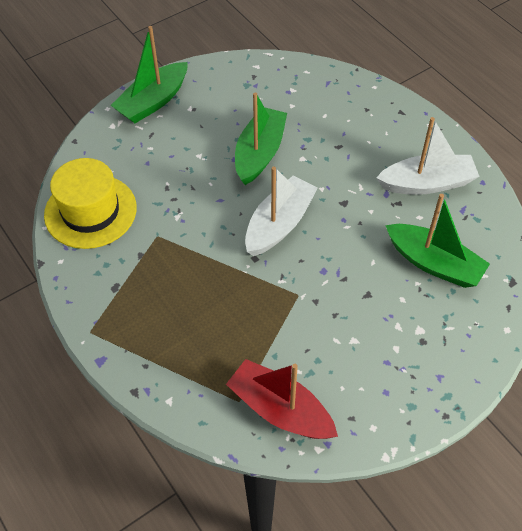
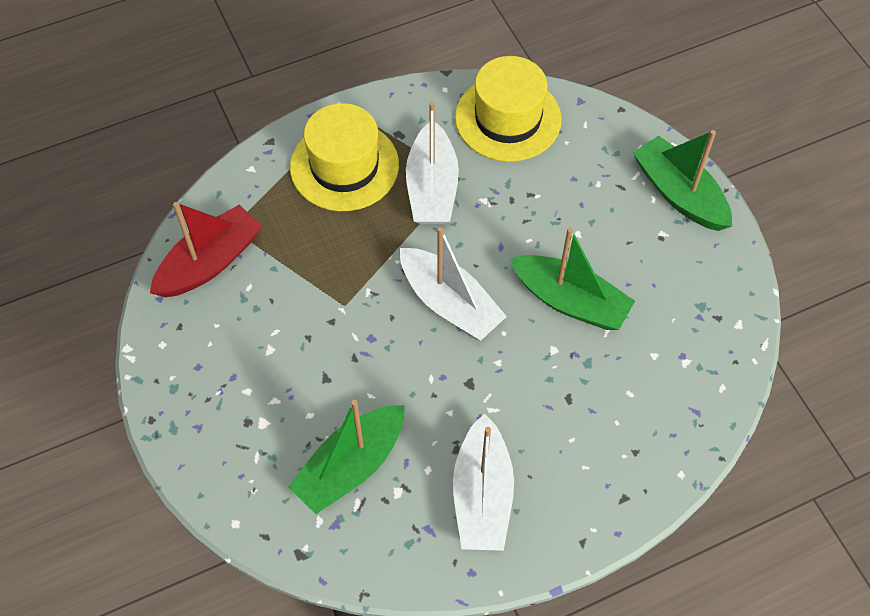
camera: 100 degrees right, 5 degrees up
none -> yellow hat [290,103,399,211]
none -> white boat [406,102,459,224]

